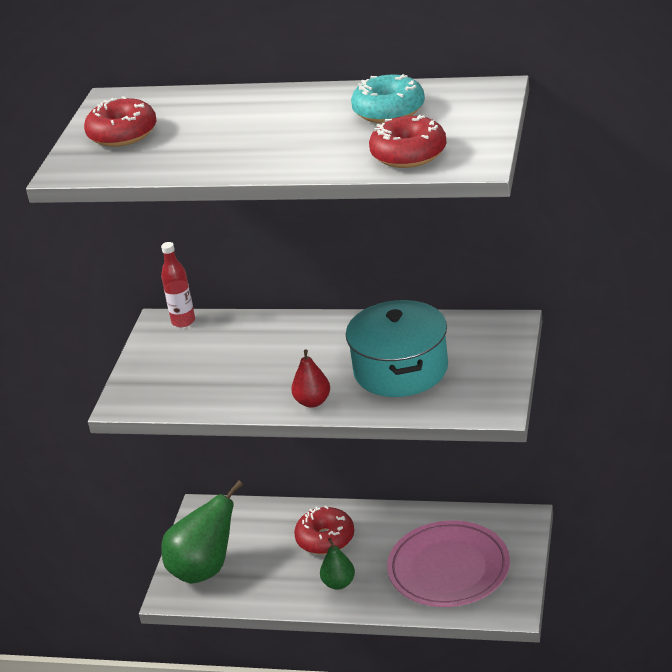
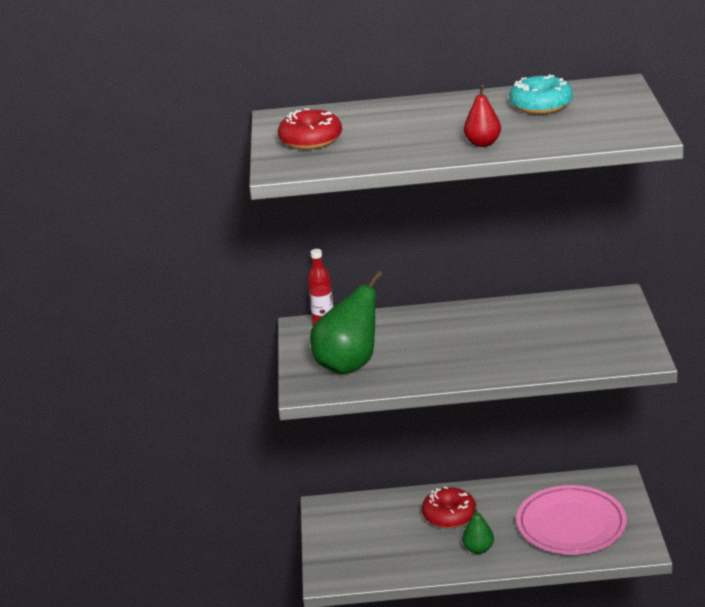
camera: 15 degrees left, 5 degrees down
green pear [161,481,243,584] -> green pear moved to [310,271,382,374]
red pear [291,350,330,408] -> red pear moved to [464,85,501,147]
turquoise pot [346,300,448,397] -> none
red donut [369,115,447,168] -> none

